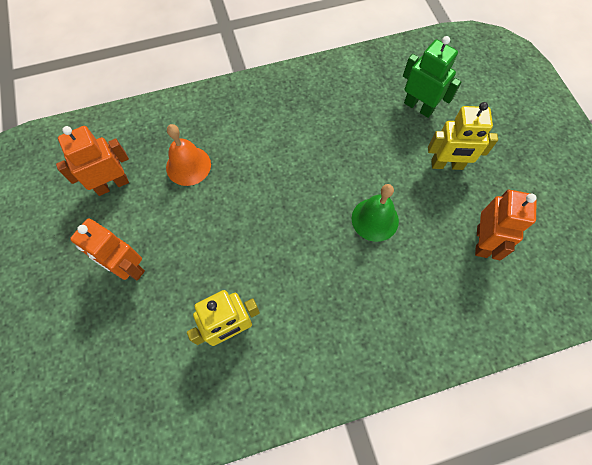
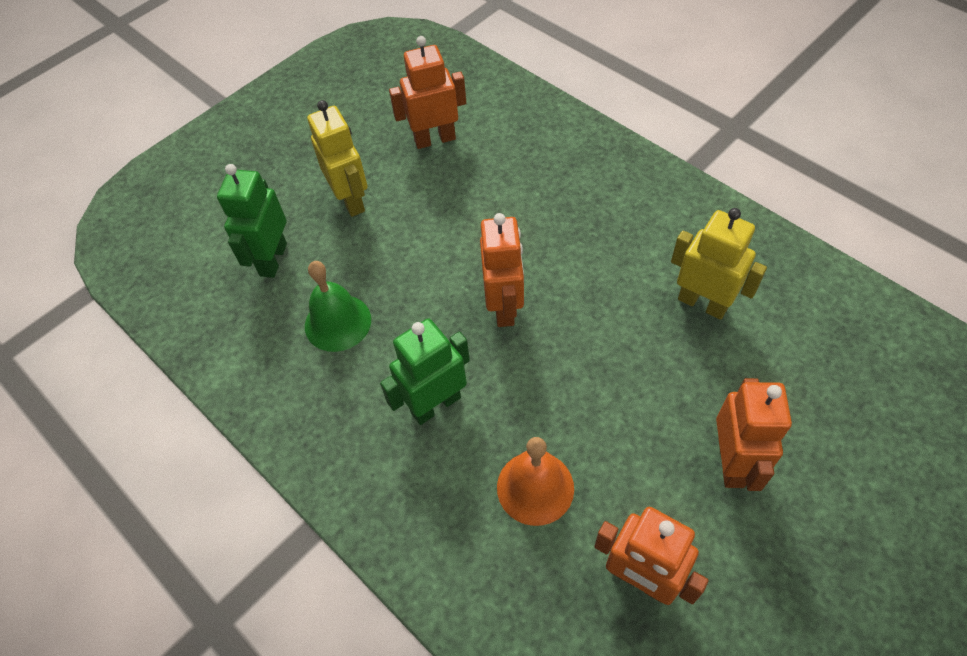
camera: 115 degrees left, 10 degrees down
green bell [352,184,399,242] -> green bell moved to [305,261,371,352]
none -> green robot [380,318,470,425]
none -> orange robot [480,213,524,327]

